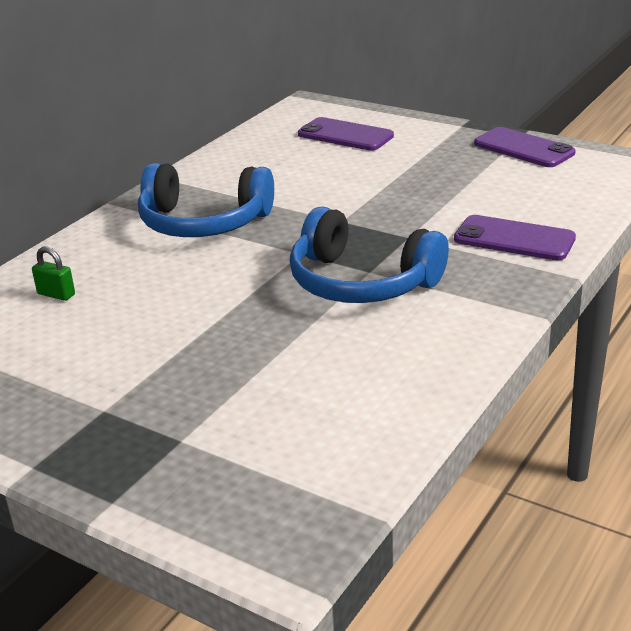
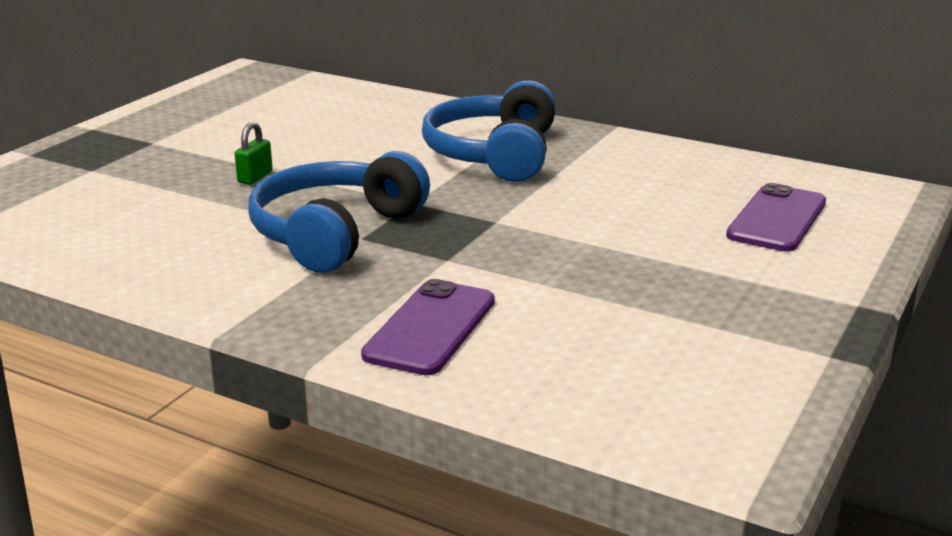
camera: 85 degrees right, 5 degrees down
green padlock [32,247,75,301] -> green padlock moved to [235,122,273,185]
purple phone [474,127,576,167] -> none

